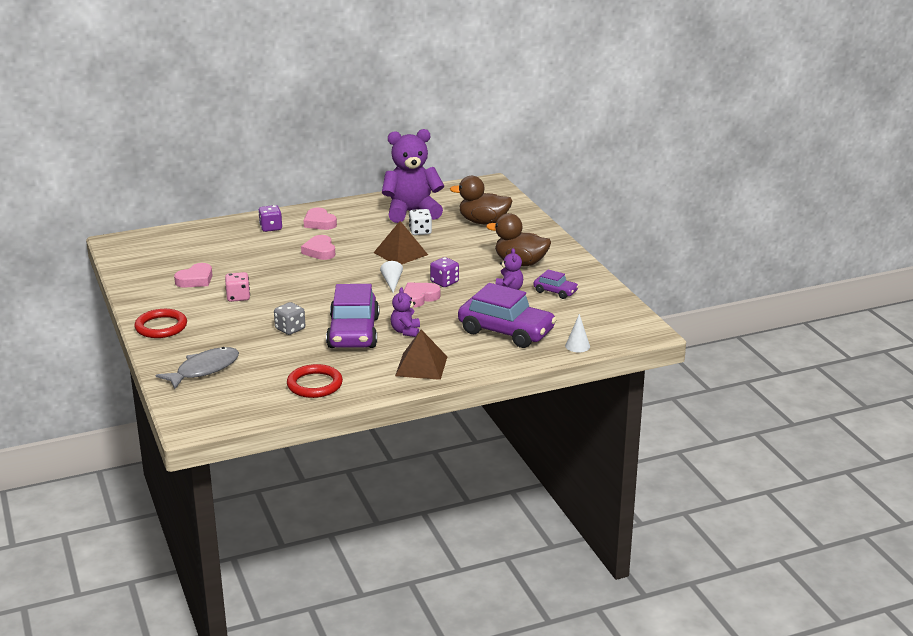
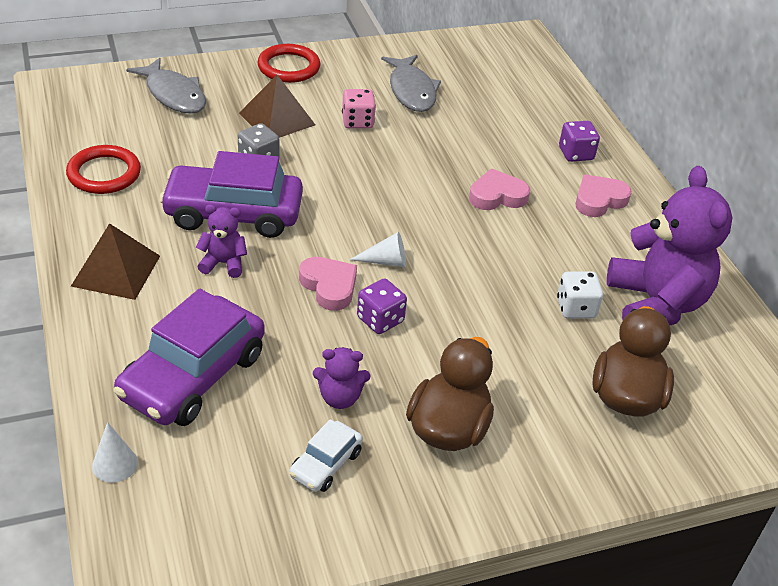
camera: 90 degrees right, 15 degrees up
pink heart [174,263,213,287] -> grey fish [381,55,441,112]
brown pyramid [374,221,428,265] -> brown pyramid moved to [239,75,315,138]
purple car [533,270,579,299] -> white car [289,419,363,492]

